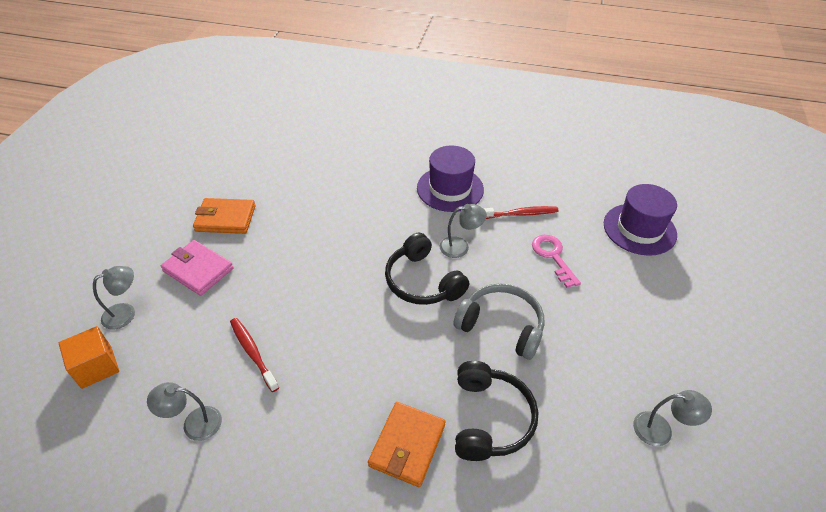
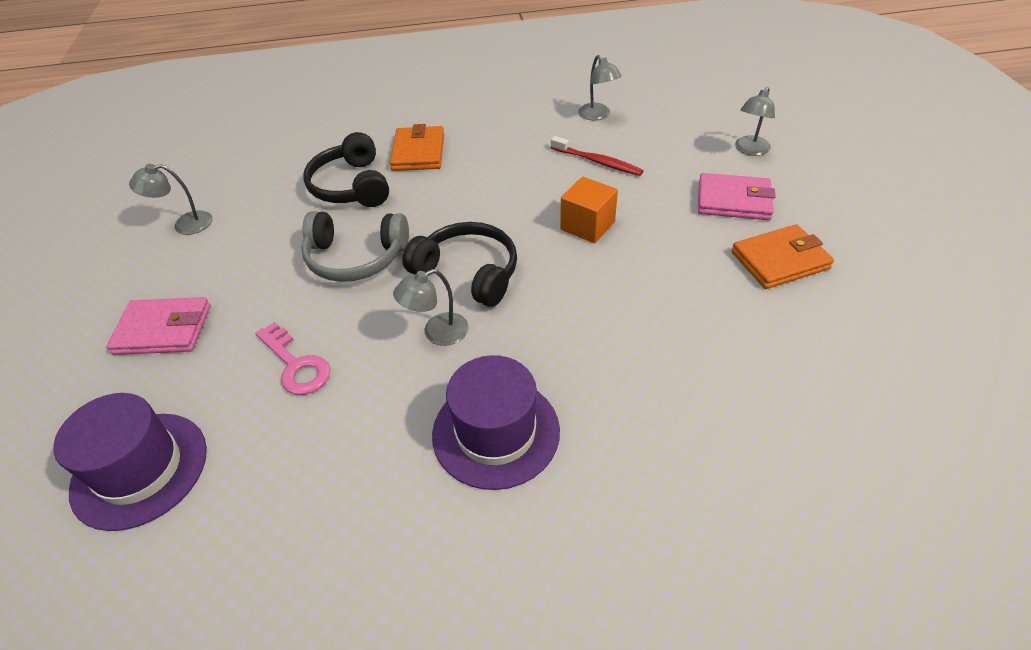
camera: 160 degrees right, 0 degrees up
orange cube [59,326,119,389] -> orange cube moved to [560,177,618,243]
grey lamp [147,382,222,441] -> grey lamp turned 90 degrees clockwise [578,55,622,121]
red toothbrush [483,206,558,219] -> none
none -> pink wallet [106,297,211,355]

